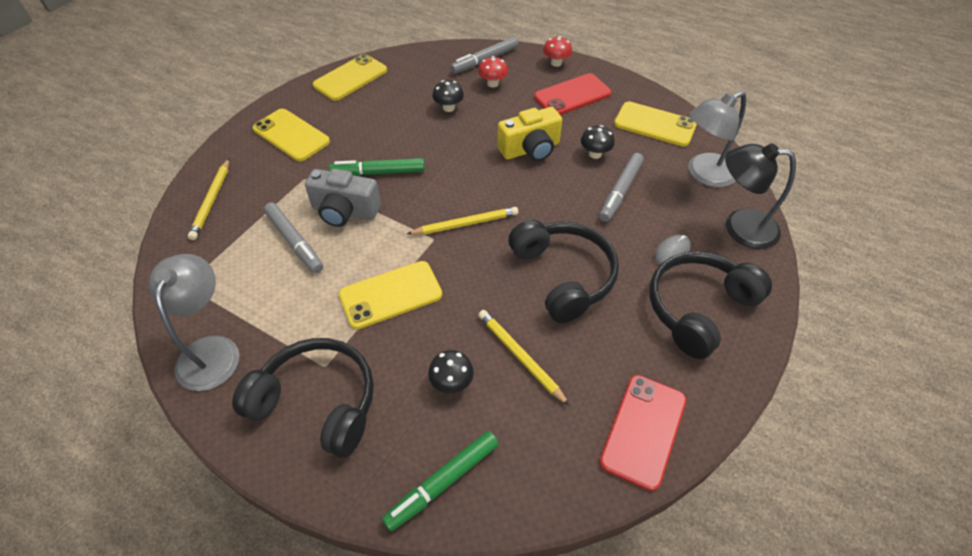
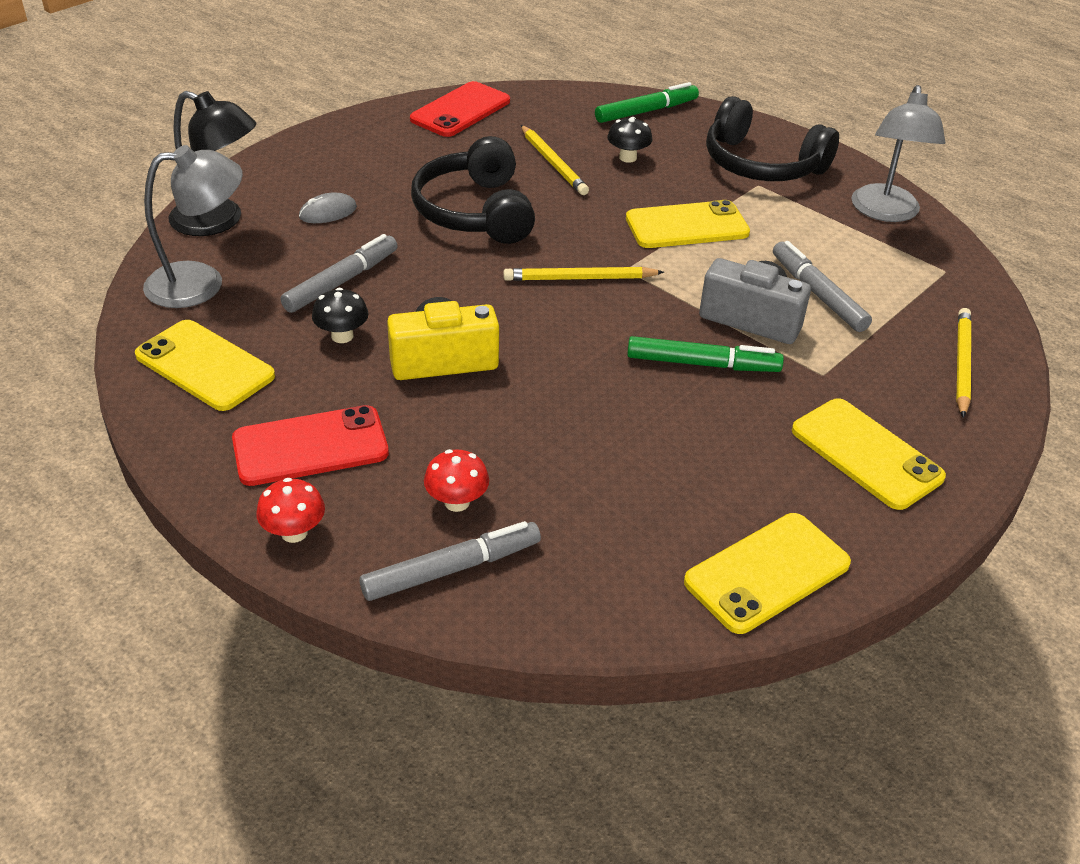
camera: 170 degrees left, 10 degrees down
black mushroom [433,80,464,112] -> none
black headphones [649,251,772,359] -> none

